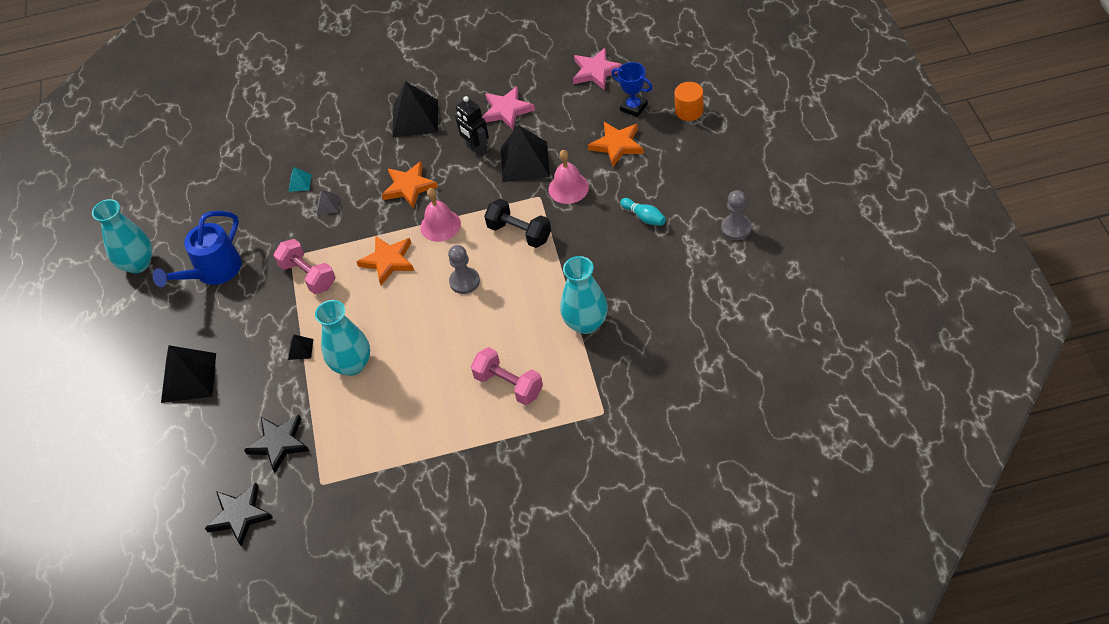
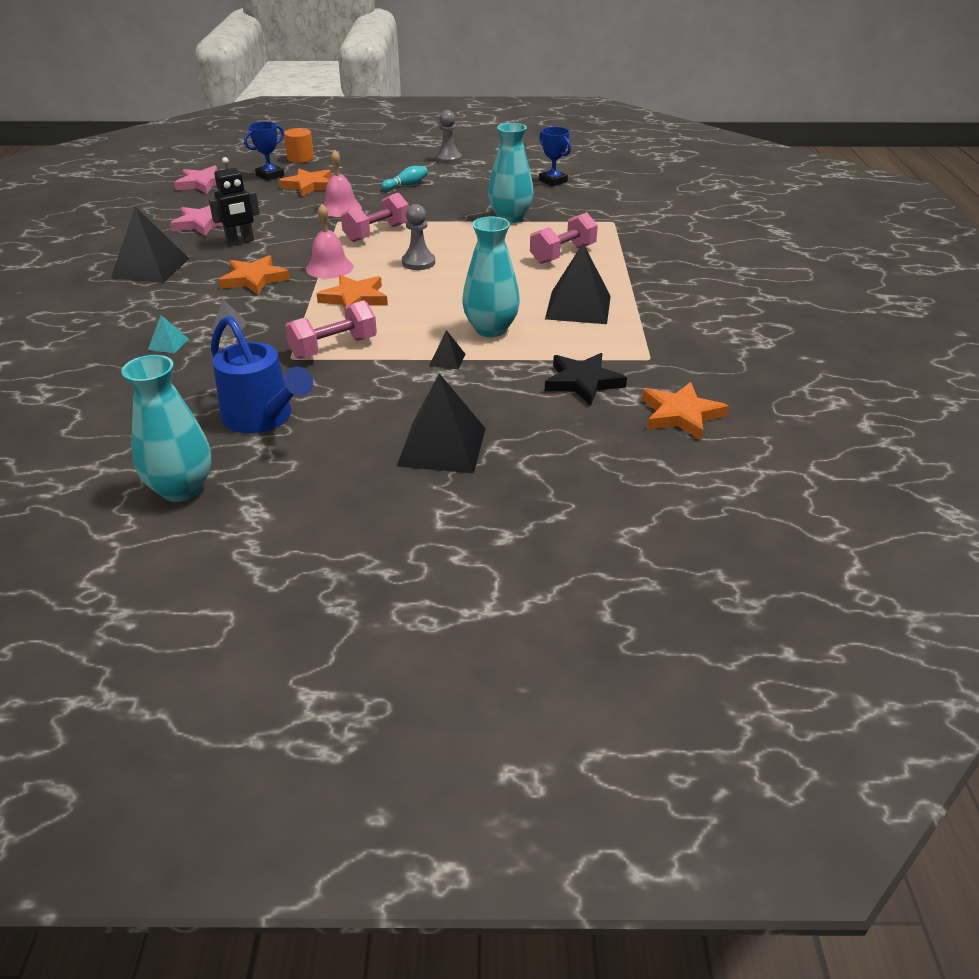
camera: 85 degrees left, 15 degrees down
black star [205,483,273,547] -> orange star [642,382,729,440]
black dumbbell [484,199,551,248] -> pink dumbbell [341,193,409,242]
black pyramid [501,125,550,182] -> black pyramid moved to [545,243,611,324]
none -> blue trophy [539,127,571,186]

